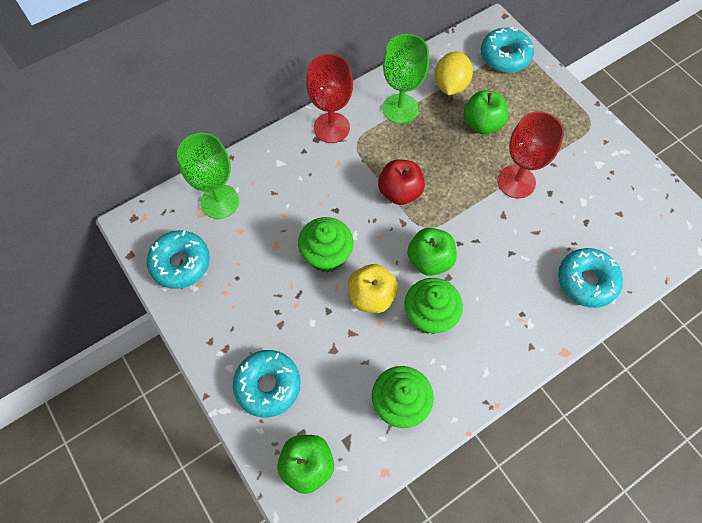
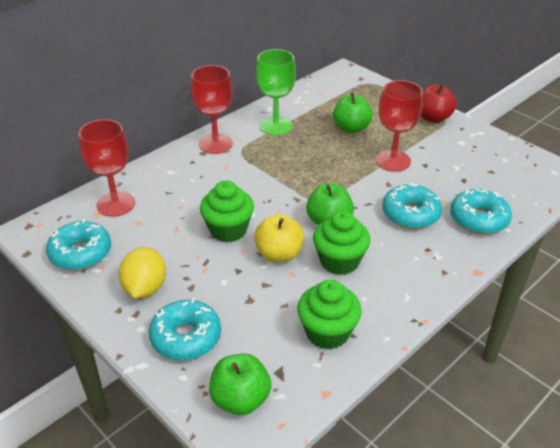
camera: 10 degrees left, 25 degrees down
green goblet [177,133,239,219] -> red goblet [78,119,135,217]
red apple [378,159,425,205] -> red apple moved to [421,84,456,123]
yellow lemon [435,51,473,95] -> yellow lemon moved to [119,247,166,298]
turquoise donut [481,27,534,73] -> turquoise donut moved to [382,183,442,229]

